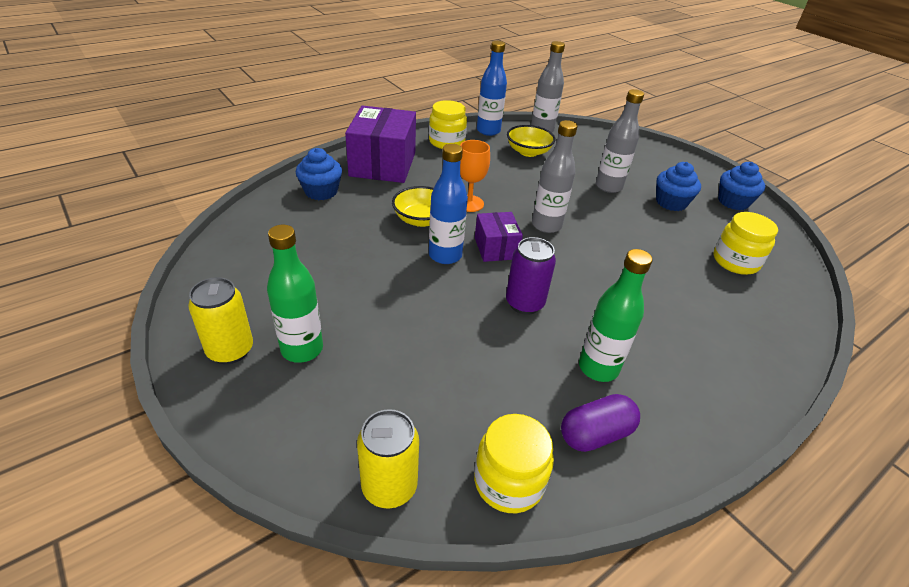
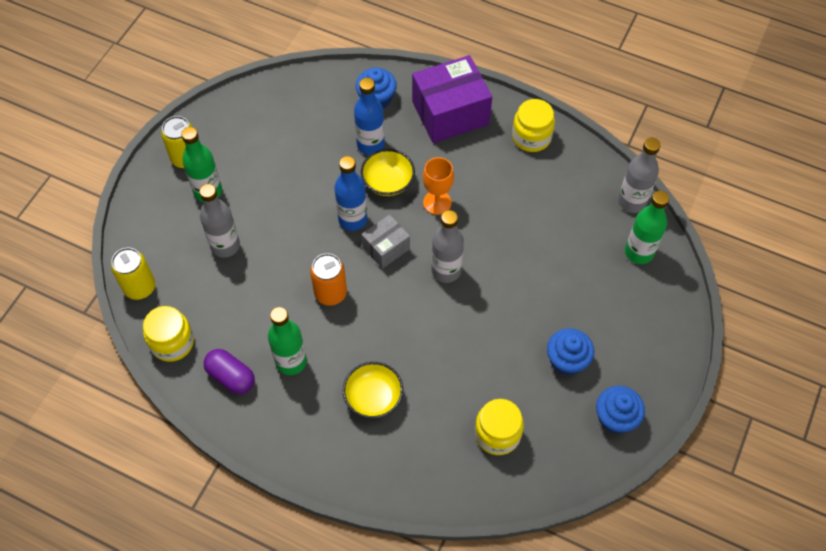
camera: 65 degrees right, 20 degrees up
purple box [475,212,523,262] -> grey box [361,215,410,269]
blue bottle [477,41,507,136] -> blue bottle moved to [354,78,385,155]
purple can [506,237,556,315] -> orange can [310,253,347,306]
yellow bowl [507,125,556,157] -> yellow bowl moved to [342,362,403,419]
grey bottle [596,89,644,193] -> grey bottle moved to [199,184,240,258]
none -> green bottle [625,191,669,264]

